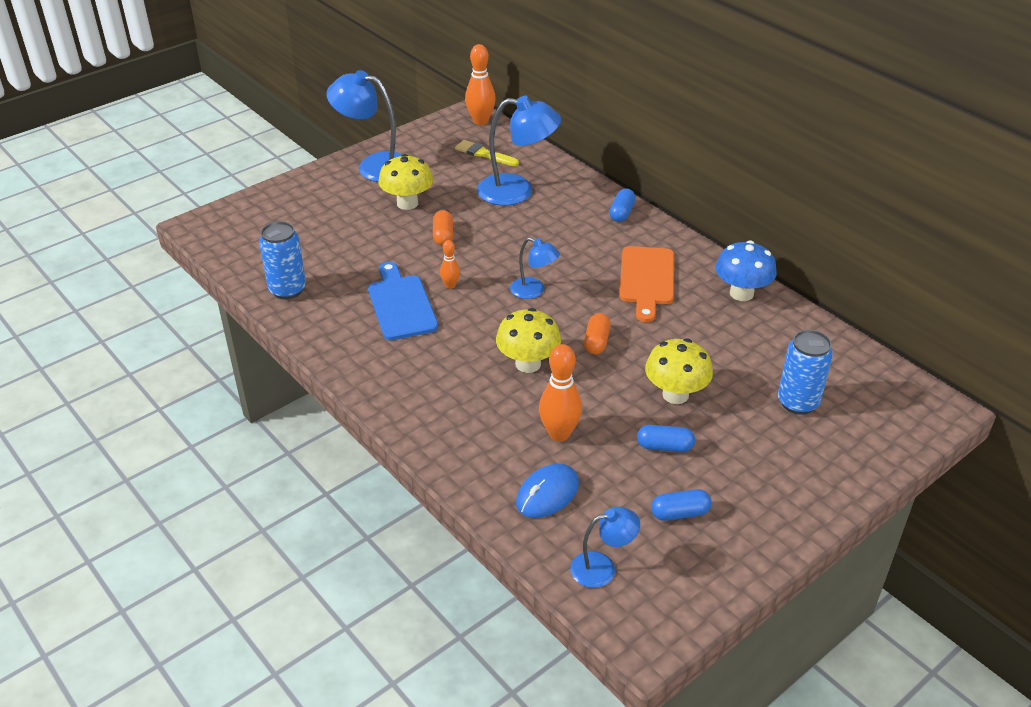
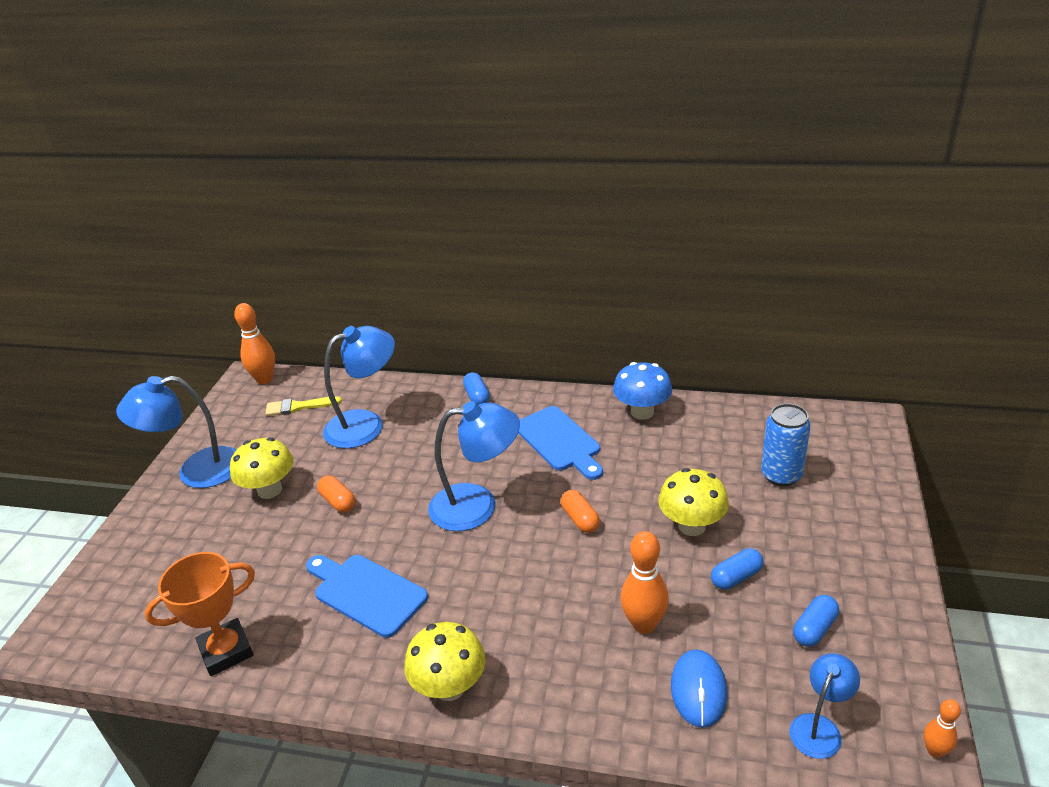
camera: 35 degrees left, 5 degrees down
blue can [259,221,306,299] -> orange trophy [145,552,255,676]
orange bowling pin [440,240,460,289] -> orange bowling pin moved to [924,699,961,758]
yellow mushroom [496,308,561,373] -> yellow mushroom moved to [404,622,485,701]
blue lamp [510,237,560,299] -> blue lamp [428,401,520,531], size x1.81
orange cutting board [619,246,674,322] -> blue cutting board [518,406,603,480]

